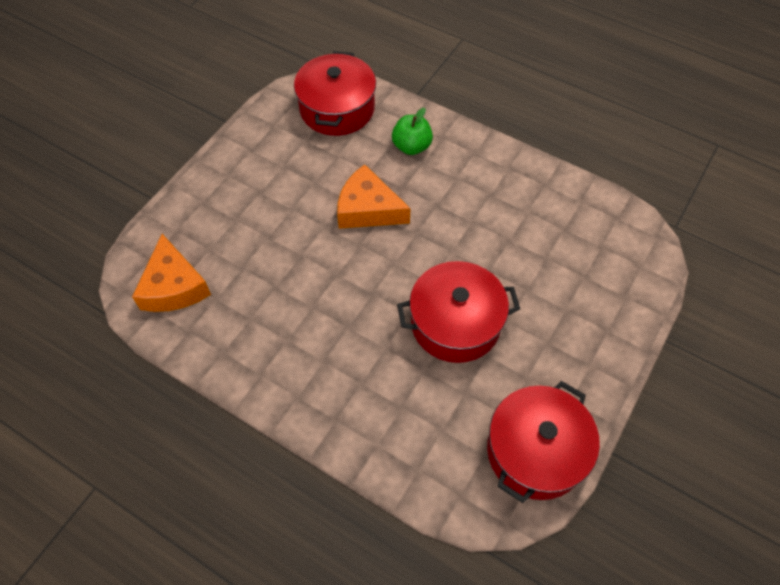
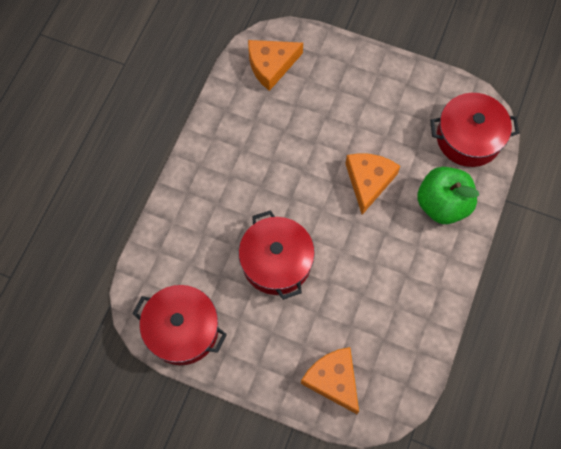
camera: 80 degrees right, 10 degrees up
green apple [392,108,433,155] -> green apple [417,167,479,224], size x1.63
none -> orange cheese [301,347,359,414]

